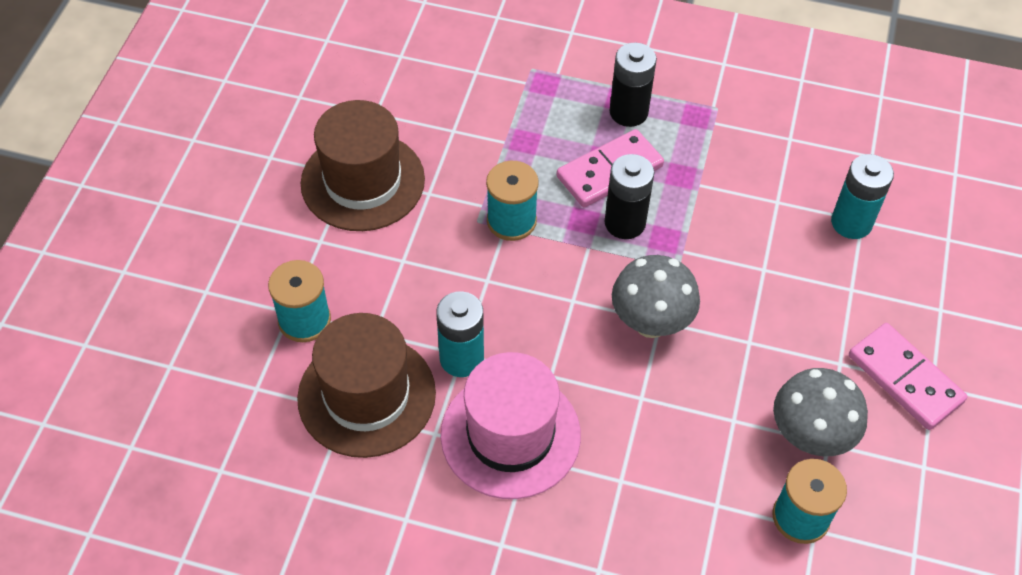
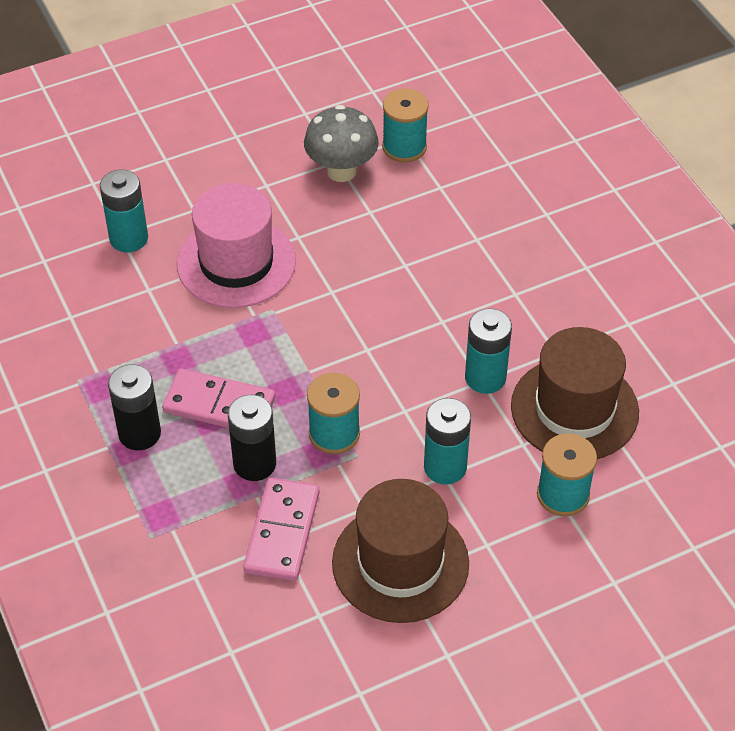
camera: 130 degrees left, 5 degrees down
pink hat [441,352,581,499] -> pink hat moved to [177,183,296,308]
black battery [605,154,654,239] -> black battery moved to [228,395,276,481]
grey mushroom [612,255,700,338] -> none
pink domino [849,323,967,430] -> pink domino moved to [243,477,319,581]
none -> turquoise battery [424,398,471,484]

